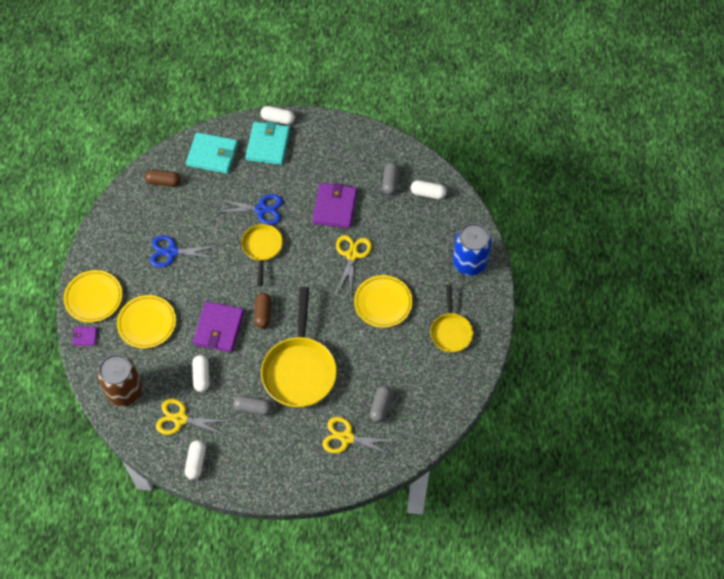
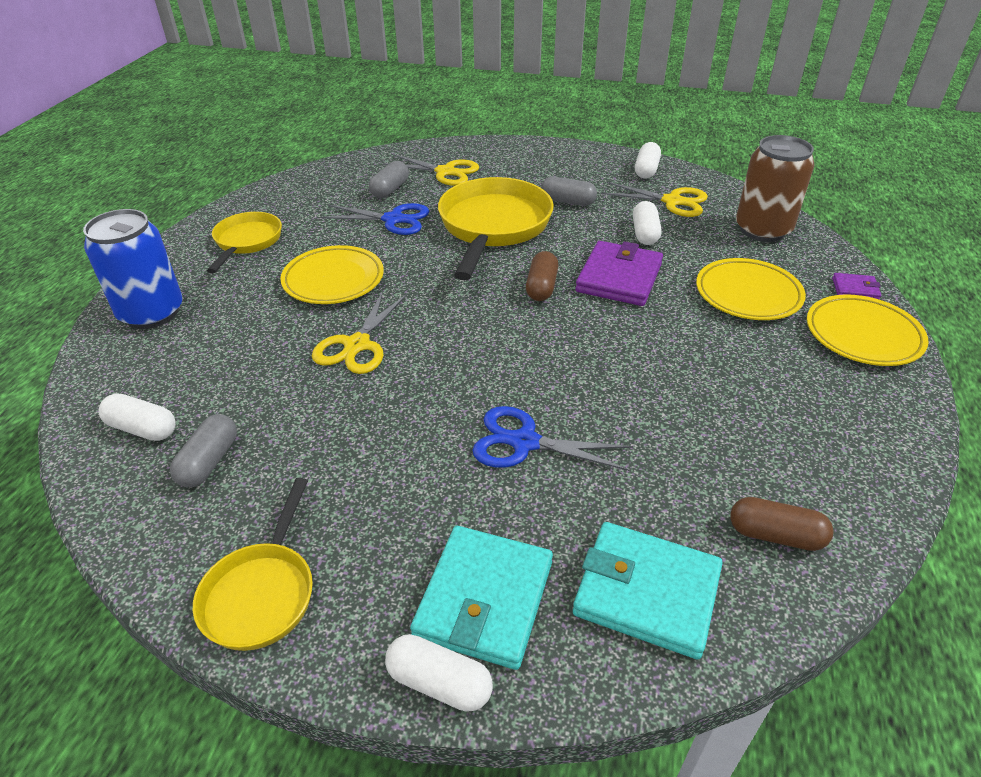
camera: 170 degrees left, 20 degrees down
blue scissors [150,236,219,267] -> blue scissors moved to [320,203,430,235]
yellow pan [241,224,283,286] -> yellow pan moved to [193,478,313,651]
purple wallet [313,183,357,228] -> none

